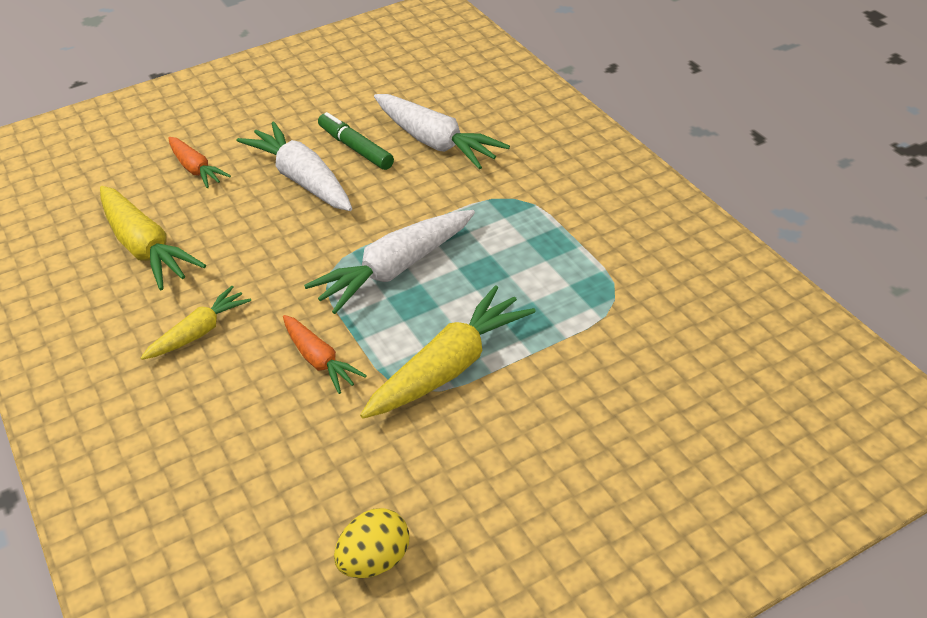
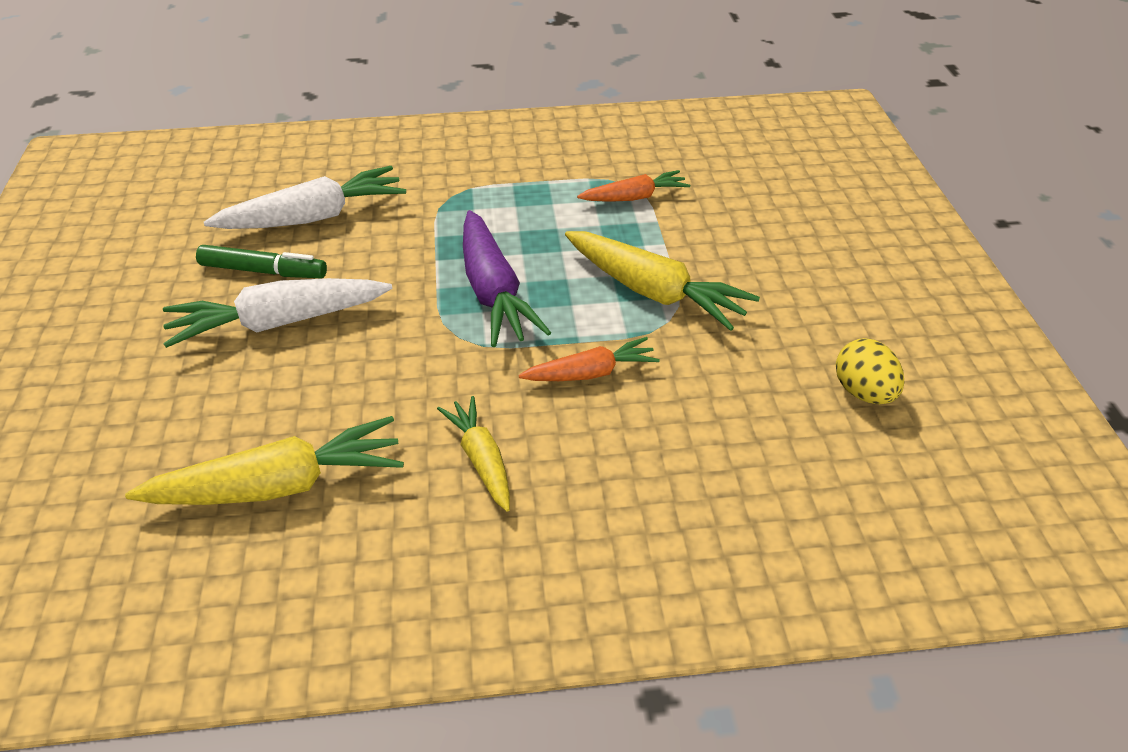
camera: 70 degrees left, 0 degrees up
orange carrot [168,137,231,188] -> orange carrot moved to [577,170,690,202]
white carrot [304,210,475,314] -> purple carrot [463,210,551,347]
green marker [318,112,394,170] -> green marker turned 150 degrees counterclockwise [196,245,327,278]
yellow carrot [360,285,536,419] -> yellow carrot turned 150 degrees clockwise [565,231,760,331]

